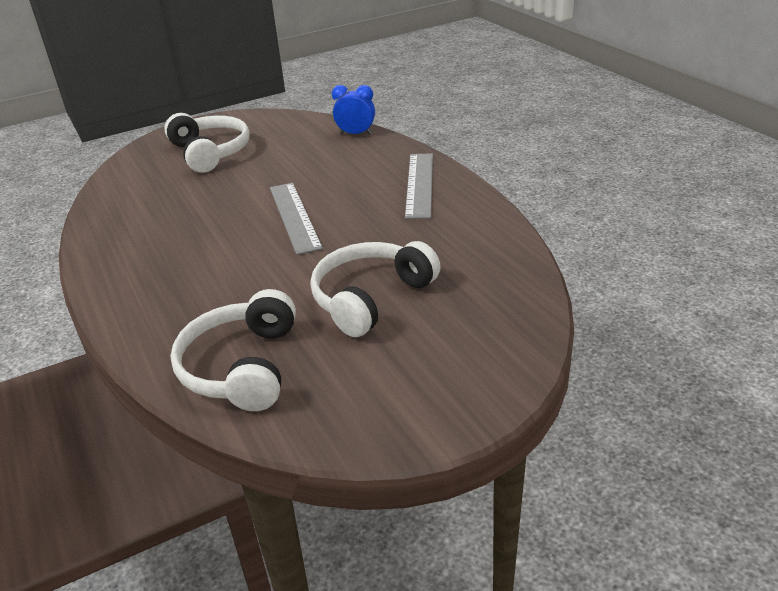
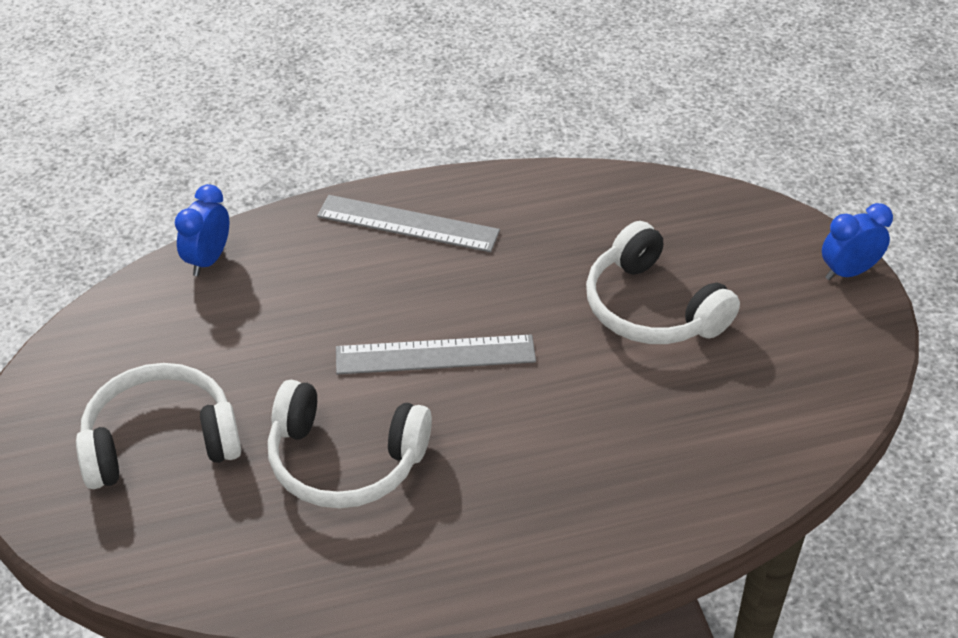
camera: 80 degrees left, 10 degrees up
white headphones [171,289,296,411] -> white headphones moved to [268,380,432,508]
none -> blue clock [822,203,893,280]

